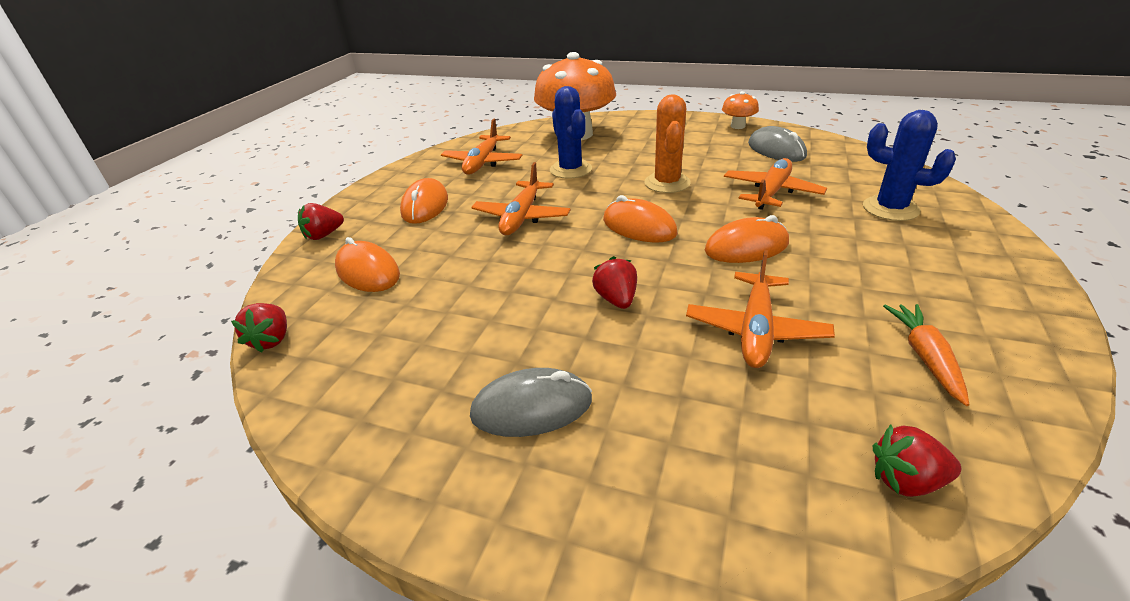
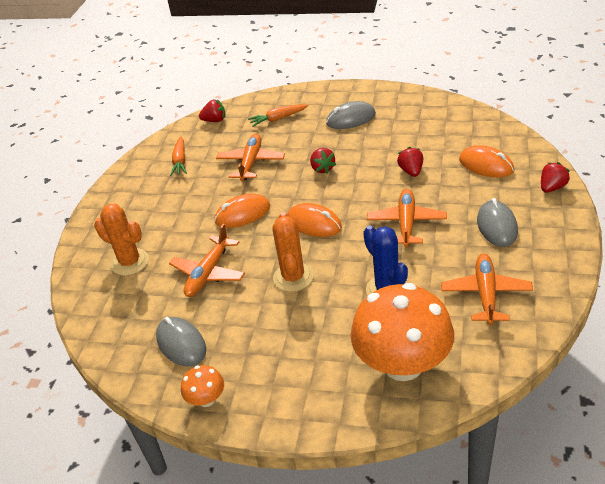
camera: 175 degrees right, 5 degrees up
red strawberry [231,303,287,353] -> red strawberry moved to [397,147,423,177]
orange mouse [400,178,448,224] -> grey mouse [477,198,518,247]
blue cactus [863,110,956,221] -> orange cactus [94,204,149,276]
none -> orange carrot [248,104,309,127]

